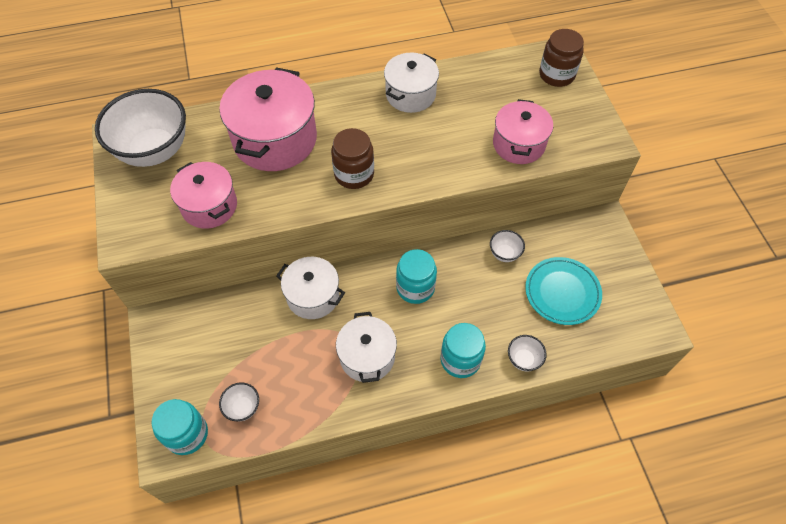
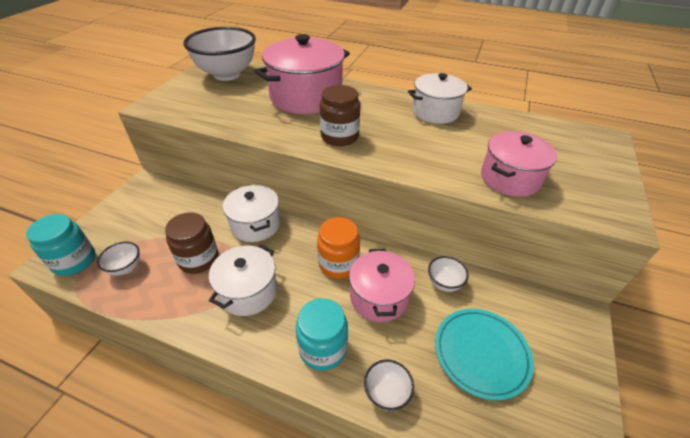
camera: 35 degrees right, 15 degrees down
pink pot [170,162,237,229] -> pink pot moved to [349,249,415,322]
turquoise jar [396,249,437,304] -> orange jar [317,217,360,279]
brown jar [539,29,584,87] -> brown jar moved to [165,212,218,274]

